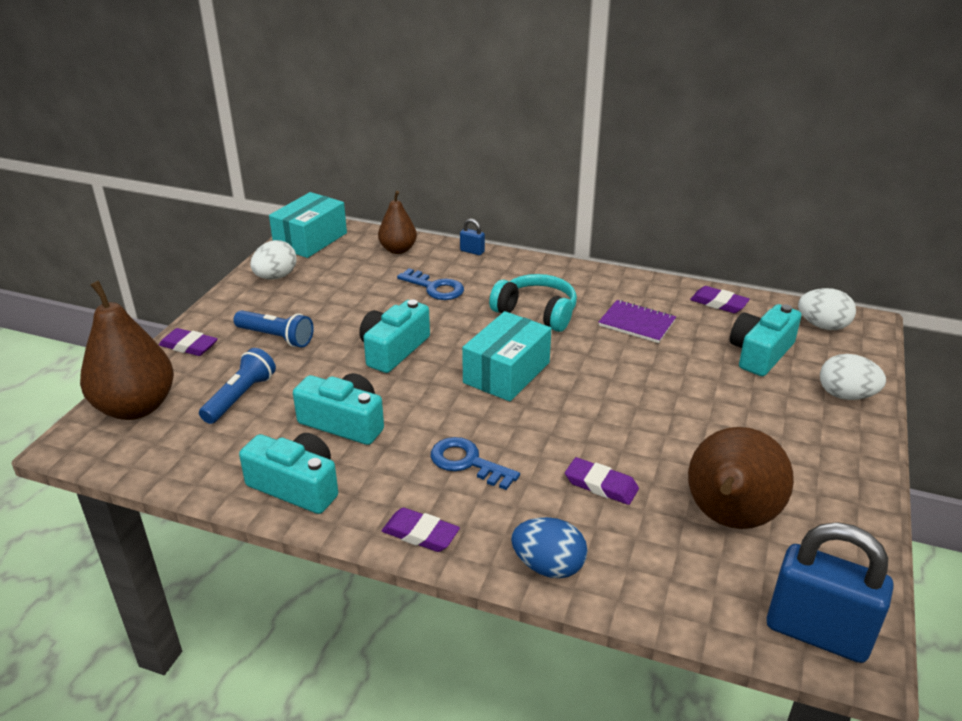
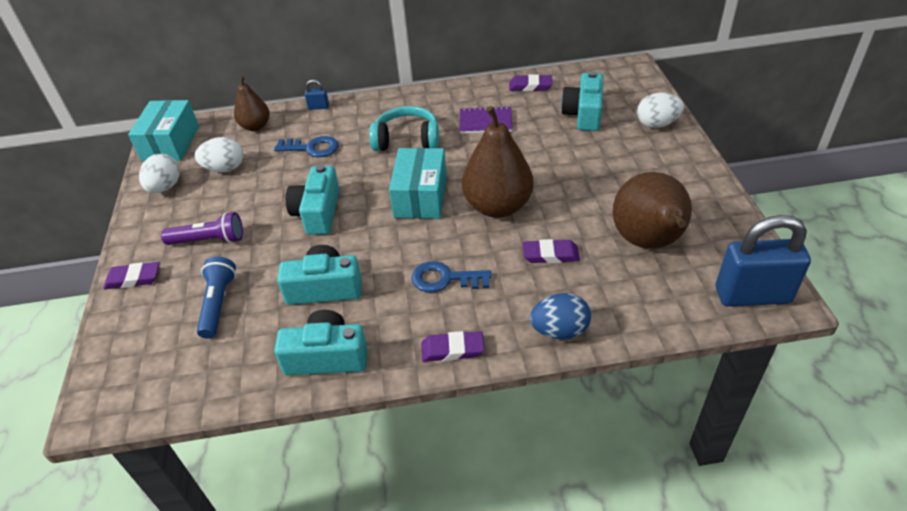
camera: 25 degrees left, 10 degrees up
brown pear [80,281,174,420] -> brown pear moved to [462,106,534,218]
blue flashlight [234,310,314,348] -> purple flashlight [161,212,243,245]
white egg [798,288,856,330] -> white egg moved to [195,137,243,172]

